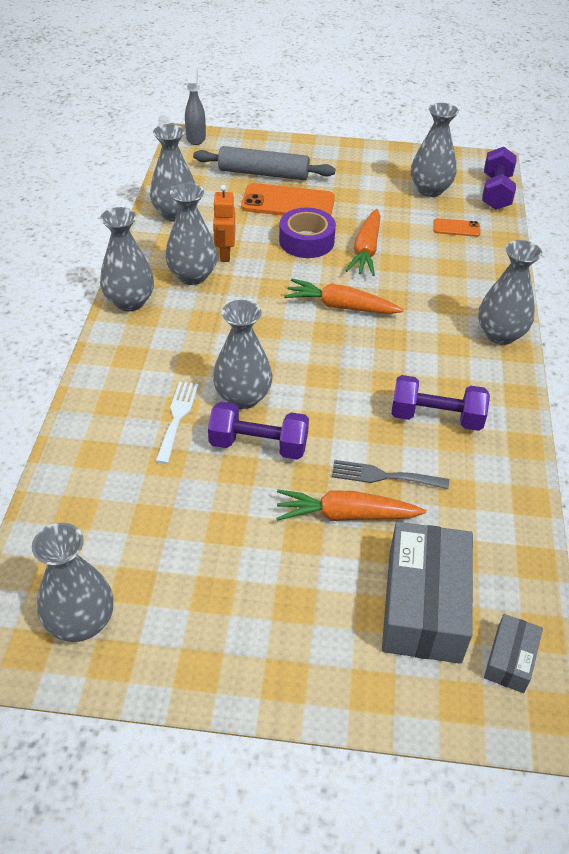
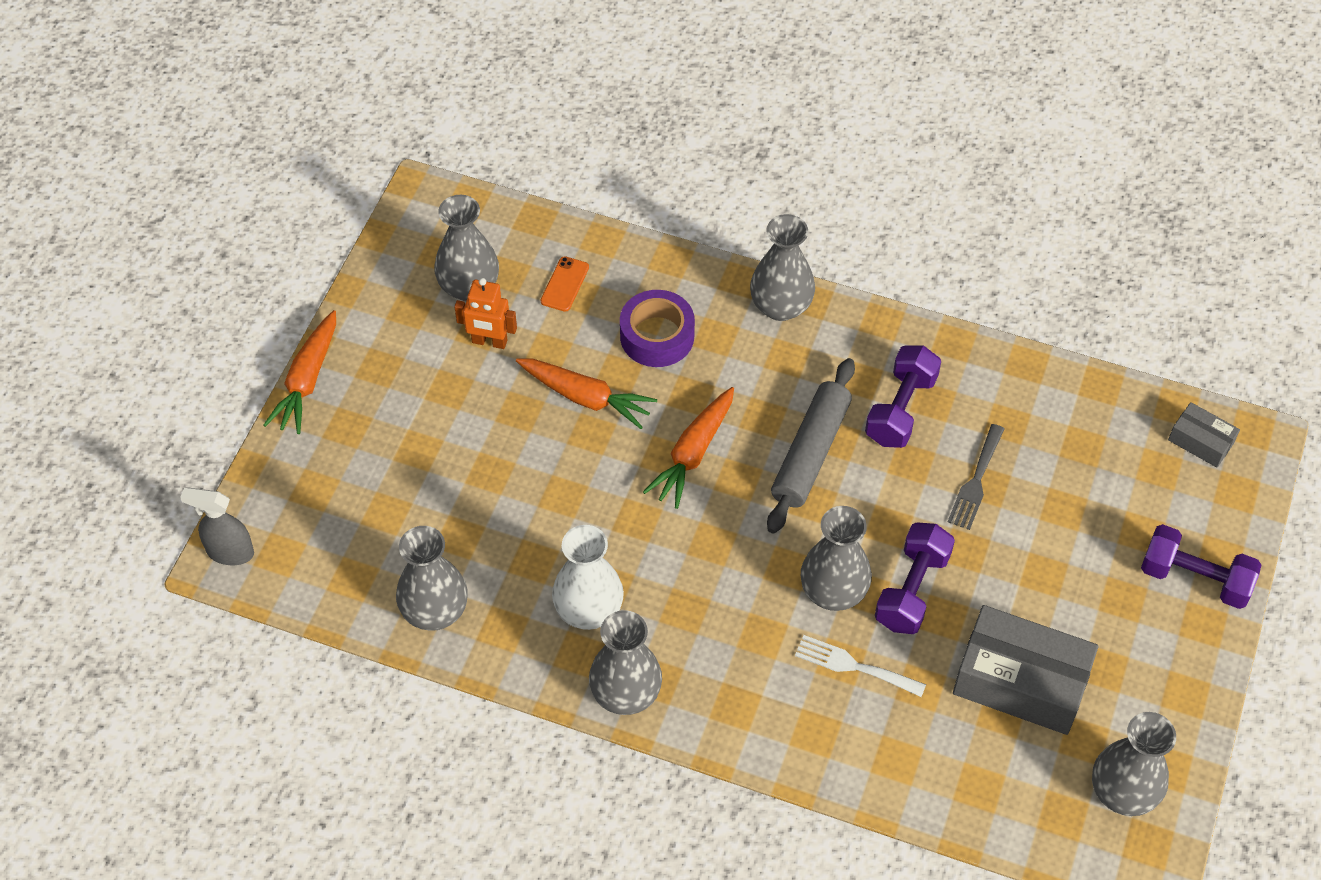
camera: 75 degrees left, 10 degrees up
grey vase [165,183,217,285] -> white vase [552,525,624,630]
grey rolling pin [193,146,335,180] -> grey rolling pin moved to [767,358,855,534]
orange robot [213,185,235,262] -> orange robot moved to [454,278,517,349]
orange phone [241,183,335,216] -> none
orange carrot [276,489,426,521] -> orange carrot moved to [264,310,336,434]
purple tape [279,208,336,258] -> purple tape moved to [620,290,695,367]
grey box [382,522,473,664] -> grey box moved to [953,605,1098,735]
purple dumbbell [482,147,517,210] -> purple dumbbell moved to [1141,524,1261,609]

